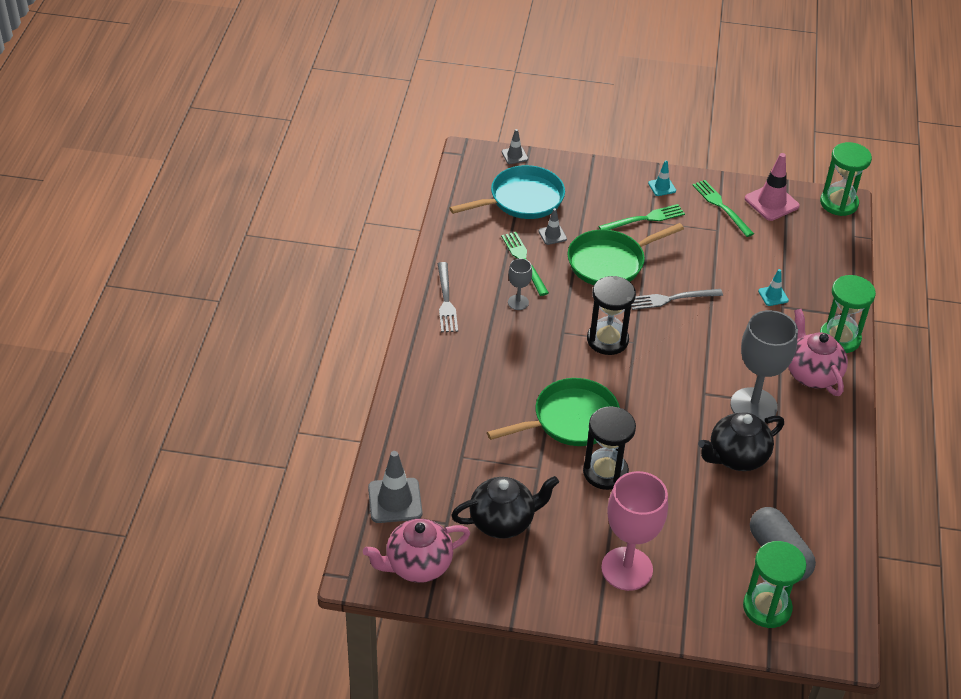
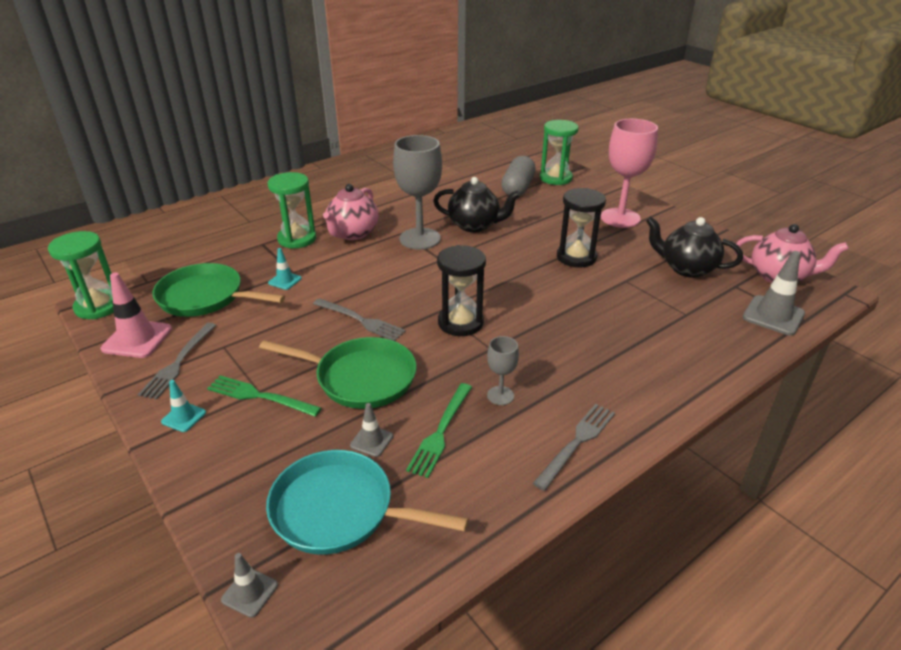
camera: 135 degrees left, 10 degrees down
green pan [487,378,620,446] -> green pan moved to [152,263,285,317]
green fork [692,180,754,237] -> grey fork [138,323,216,400]

